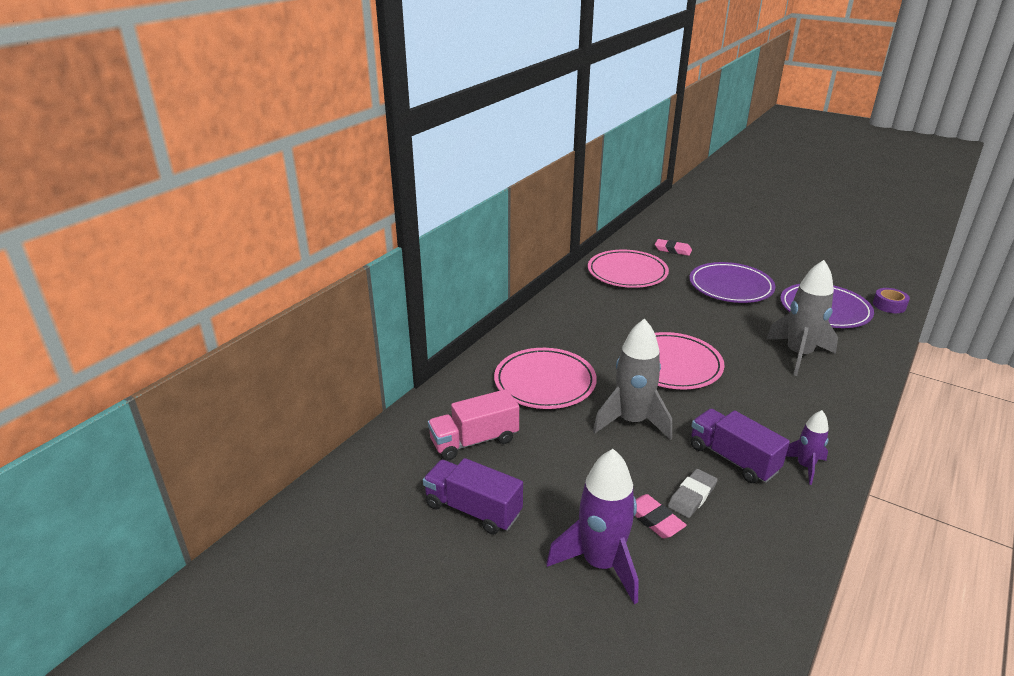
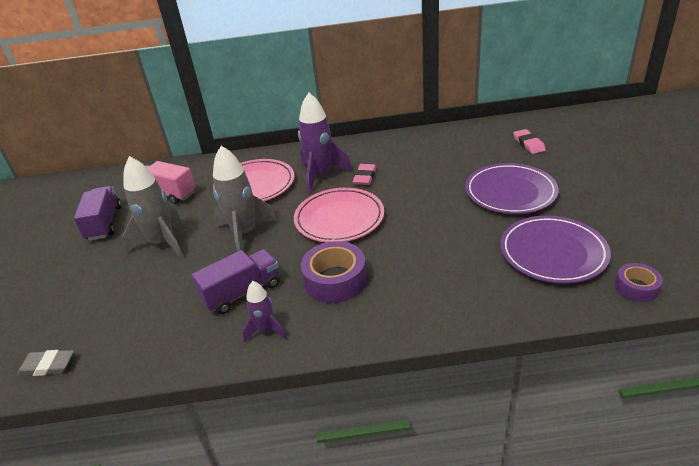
camera: 55 degrees right, 5 degrees up
purple rocket [546,449,639,604] -> purple rocket moved to [298,93,352,193]
pink plate [588,250,669,288] -> none
pink eraser [635,494,687,539] -> pink eraser moved to [353,164,376,185]
grey eraser [668,469,718,518] -> grey eraser moved to [17,350,74,376]
purple truck [691,409,790,483] -> purple truck turned 45 degrees clockwise [191,249,279,314]
grey rocket [766,260,838,376] -> grey rocket moved to [122,156,183,259]
none -> purple tape [301,241,367,303]

